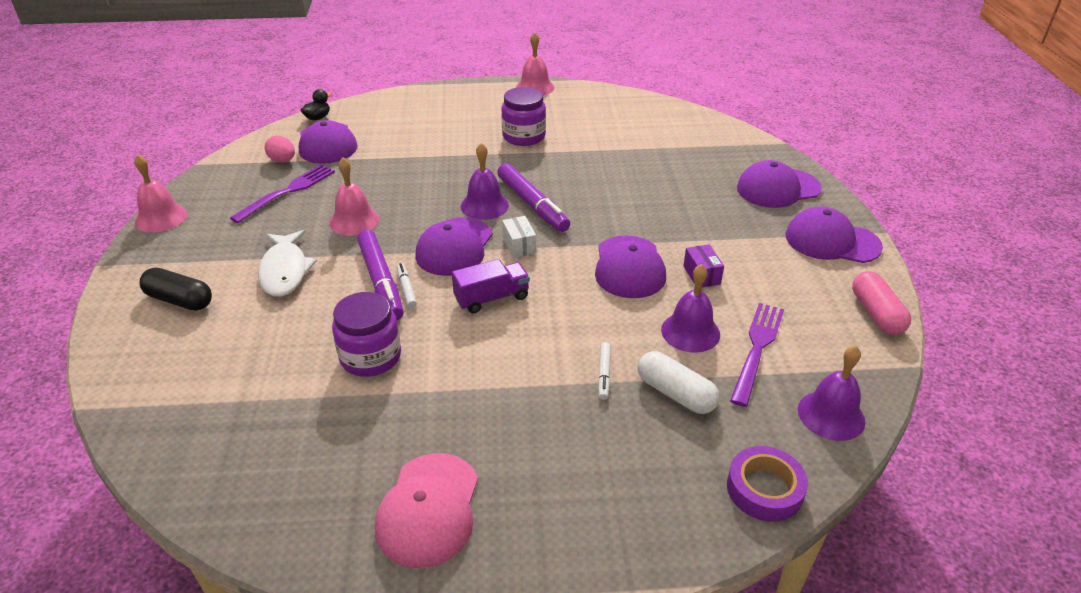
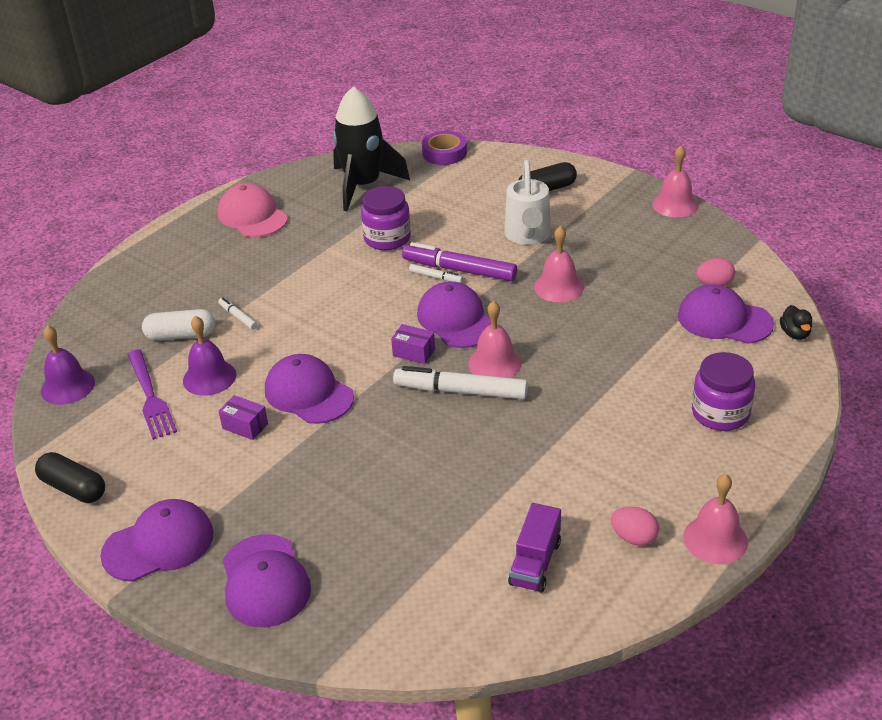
camera: 135 degrees right, 0 degrees up
purple fork [230,165,335,223] -> none
white fish [258,230,317,297] -> white watering can [504,160,551,245]
purple truck [452,259,530,313] -> purple truck moved to [508,503,561,593]
purple bell [461,143,509,220] -> pink bell [468,301,522,378]
purple marker [497,163,570,232] -> white marker [393,366,528,399]
purple jar [501,87,546,146] -> purple jar moved to [692,352,755,431]
white box [502,216,536,258] -> purple box [391,324,435,364]
purple tape [727,446,808,522] -> purple tape moved to [422,131,467,165]
purple cap [737,160,822,208] -> purple cap turned 135 degrees clockwise [223,534,311,627]
pink capsule [852,271,911,335] -> black capsule [35,452,105,503]
none -> black rocket [333,86,410,211]
none -> pink egg [610,507,659,546]

